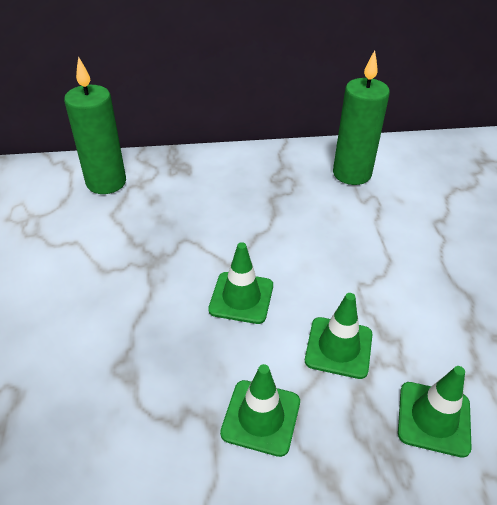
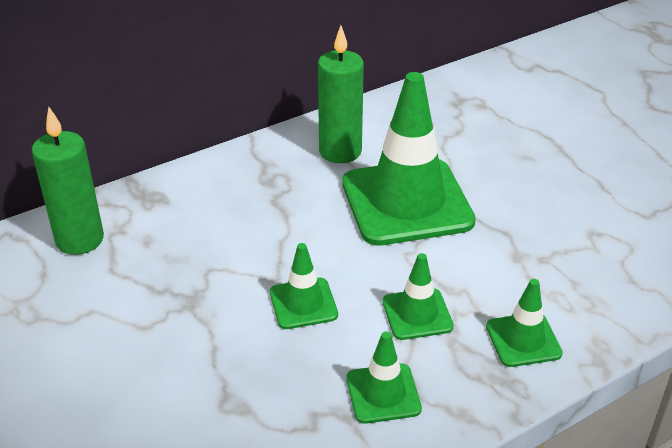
camera: 25 degrees left, 5 degrees down
none -> green traffic cone [342,72,476,246]

